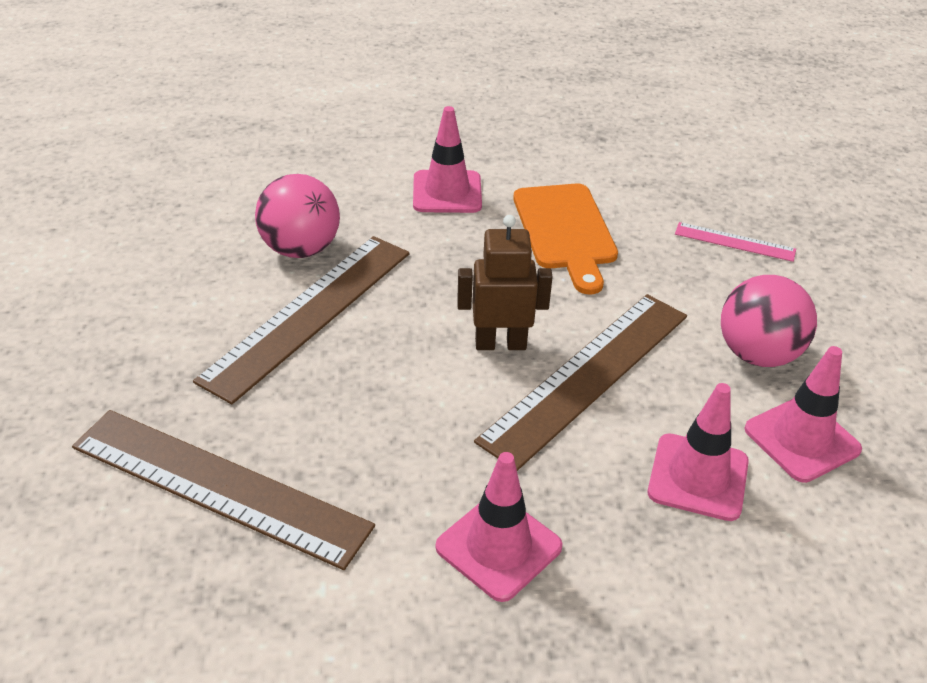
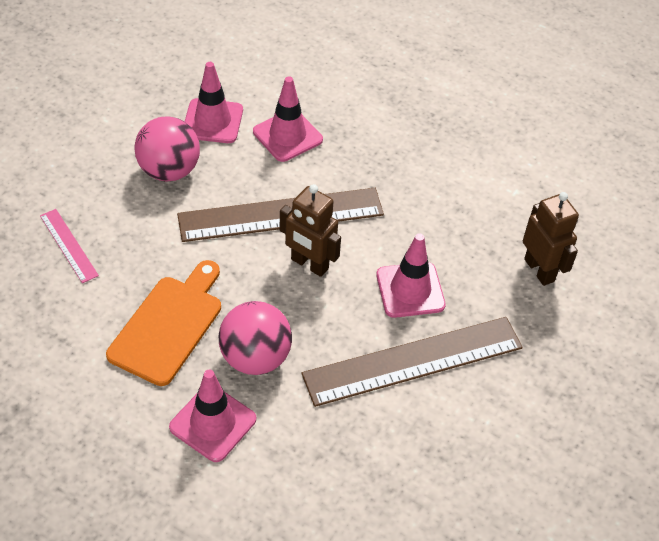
camera: 145 degrees left, 10 degrees up
brown ruler [72,410,375,570] -> brown robot [523,192,579,286]
pink ball [255,174,340,258] -> pink ball moved to [219,301,292,375]
pink traffic cone [436,452,563,602] -> pink traffic cone moved to [376,233,446,318]

